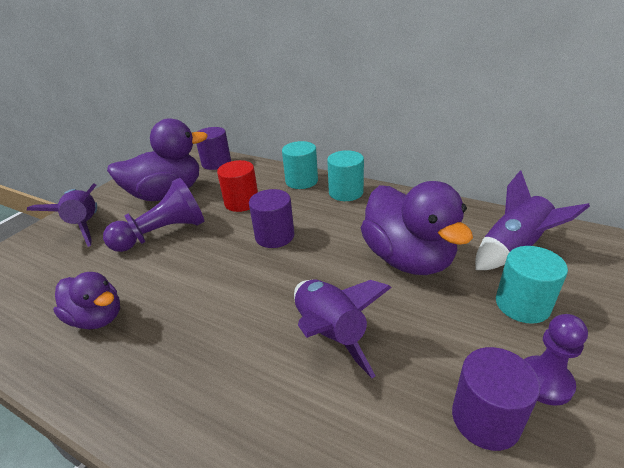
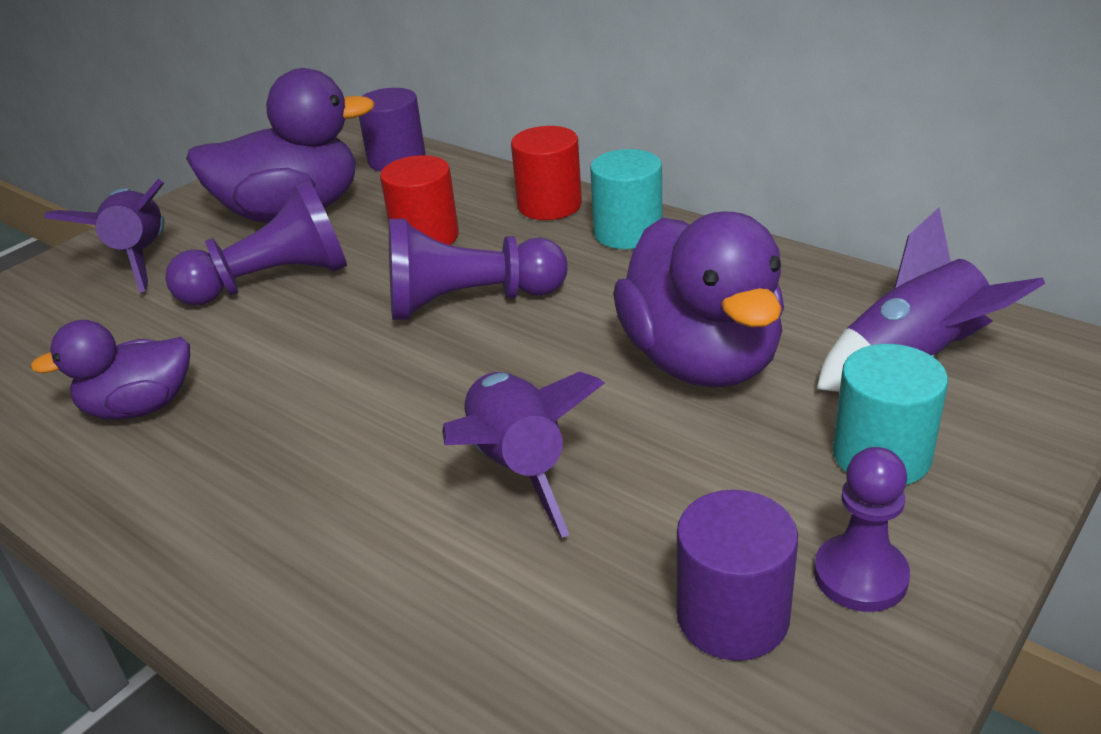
camera: 10 degrees right, 0 degrees up
purple duck [53,272,120,329] -> purple duck turned 120 degrees clockwise [30,320,190,420]
purple cylinder [249,189,294,248] -> purple pawn [389,219,567,320]
turquoise cylinder [282,141,318,189] -> red cylinder [511,126,582,220]

